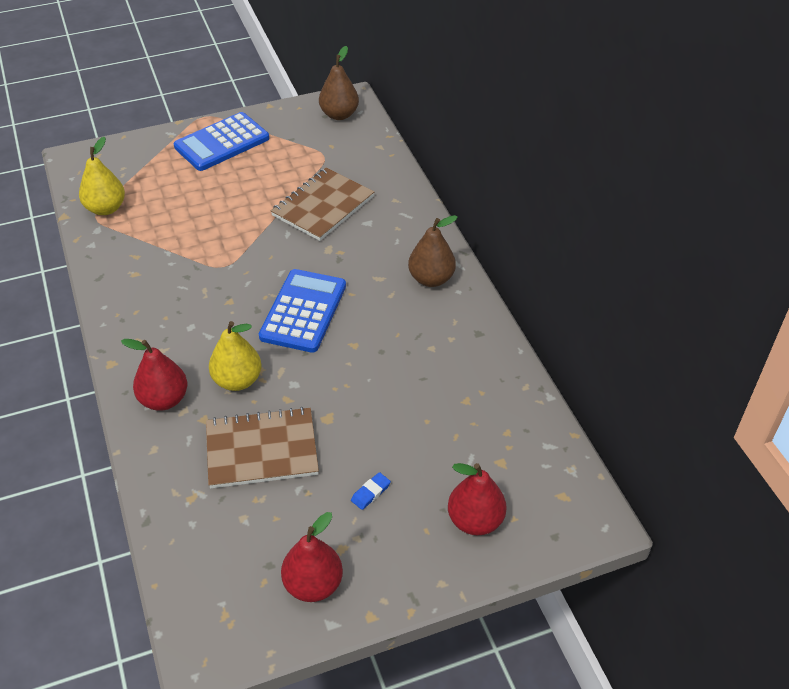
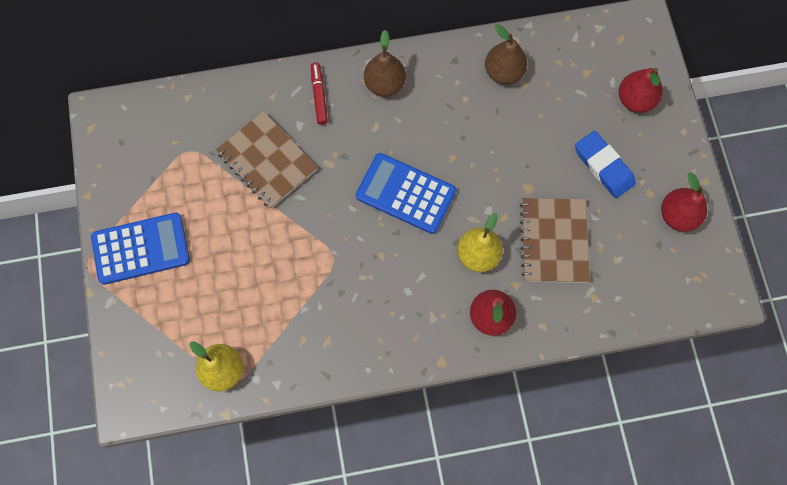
camera: 80 degrees left, 25 degrees up
blue calculator [174,112,269,171] -> blue calculator turned 75 degrees counterclockwise [91,213,190,285]
brown pear [319,46,359,120] -> brown pear moved to [485,24,527,85]
blue eraser [351,472,391,510] -> blue eraser [575,131,636,198], size x2.13
none -> red marker [311,62,328,125]

